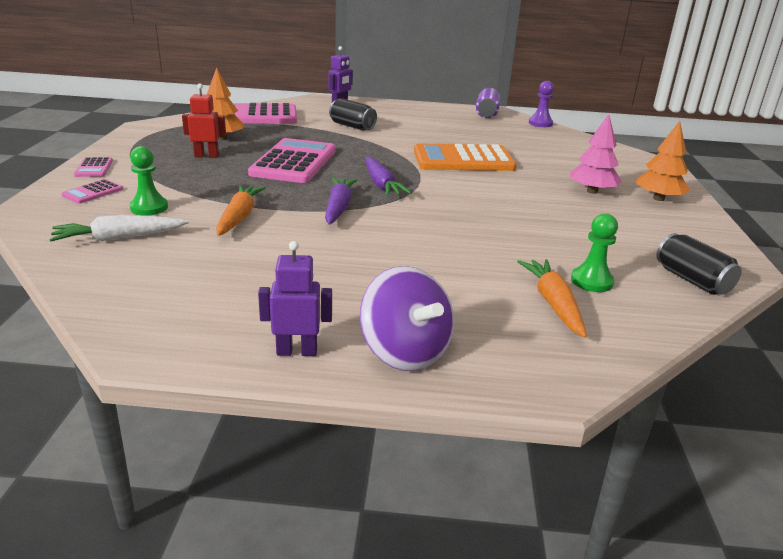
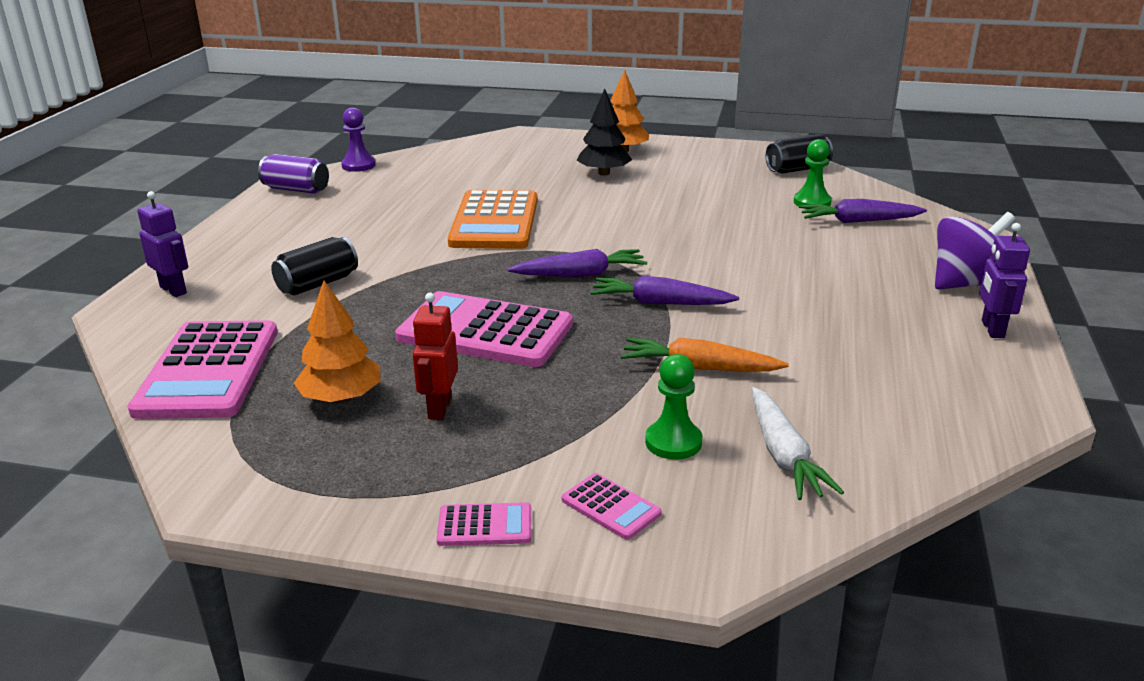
camera: 80 degrees left, 0 degrees up
orange carrot [517,259,587,338] -> purple carrot [799,199,927,223]
pink tree [570,114,622,194] -> black tree [576,89,632,176]

